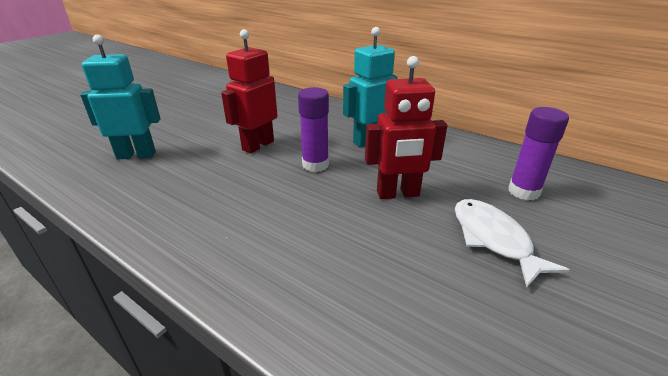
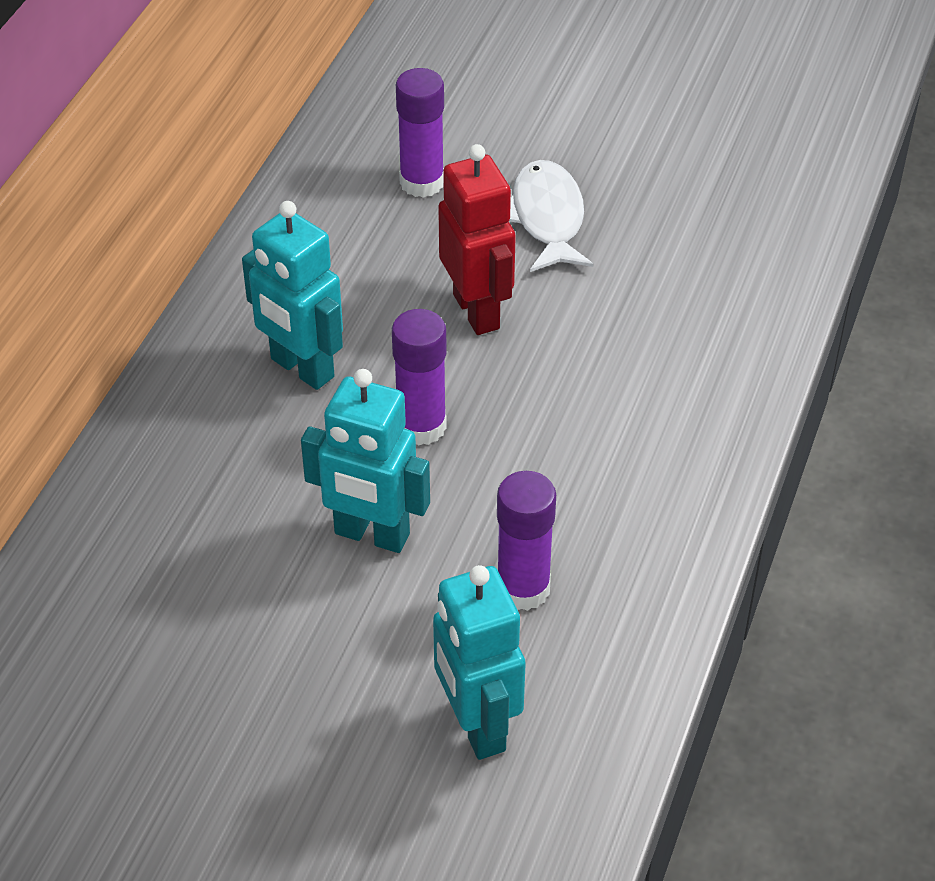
camera: 105 degrees left, 15 degrees up
red robot [221,29,277,153] -> turquoise robot [301,369,430,553]
white fish [455,199,570,287] -> white fish turned 120 degrees clockwise [509,160,593,272]
none -> purple glue stick [497,471,556,611]

